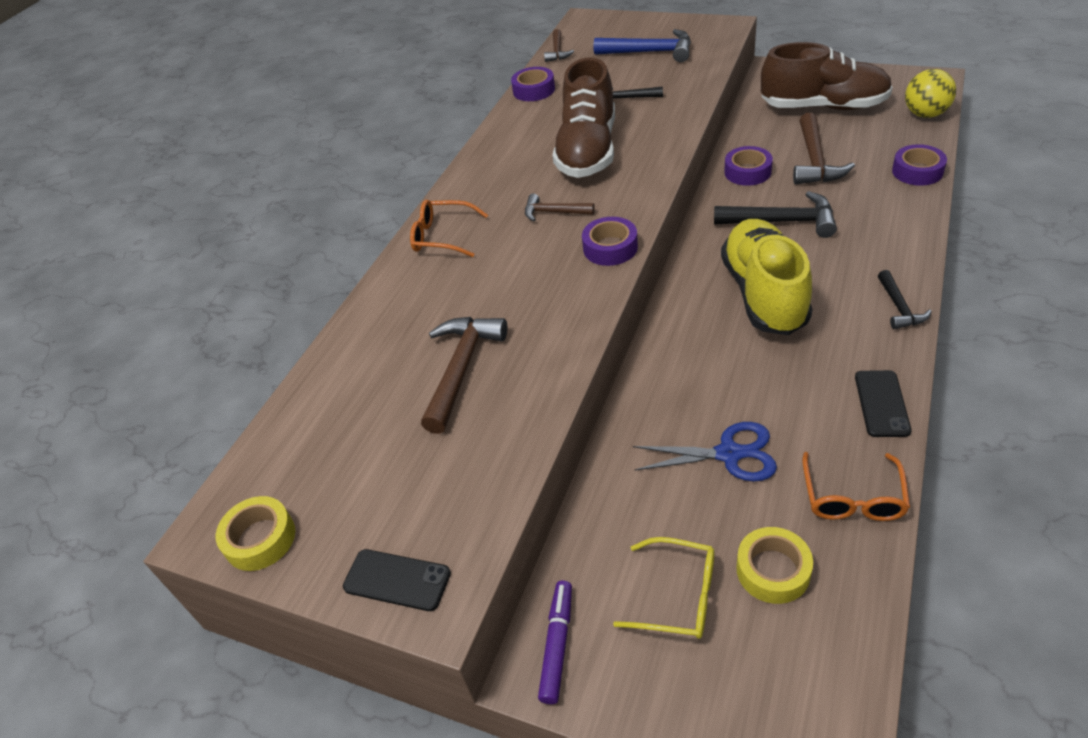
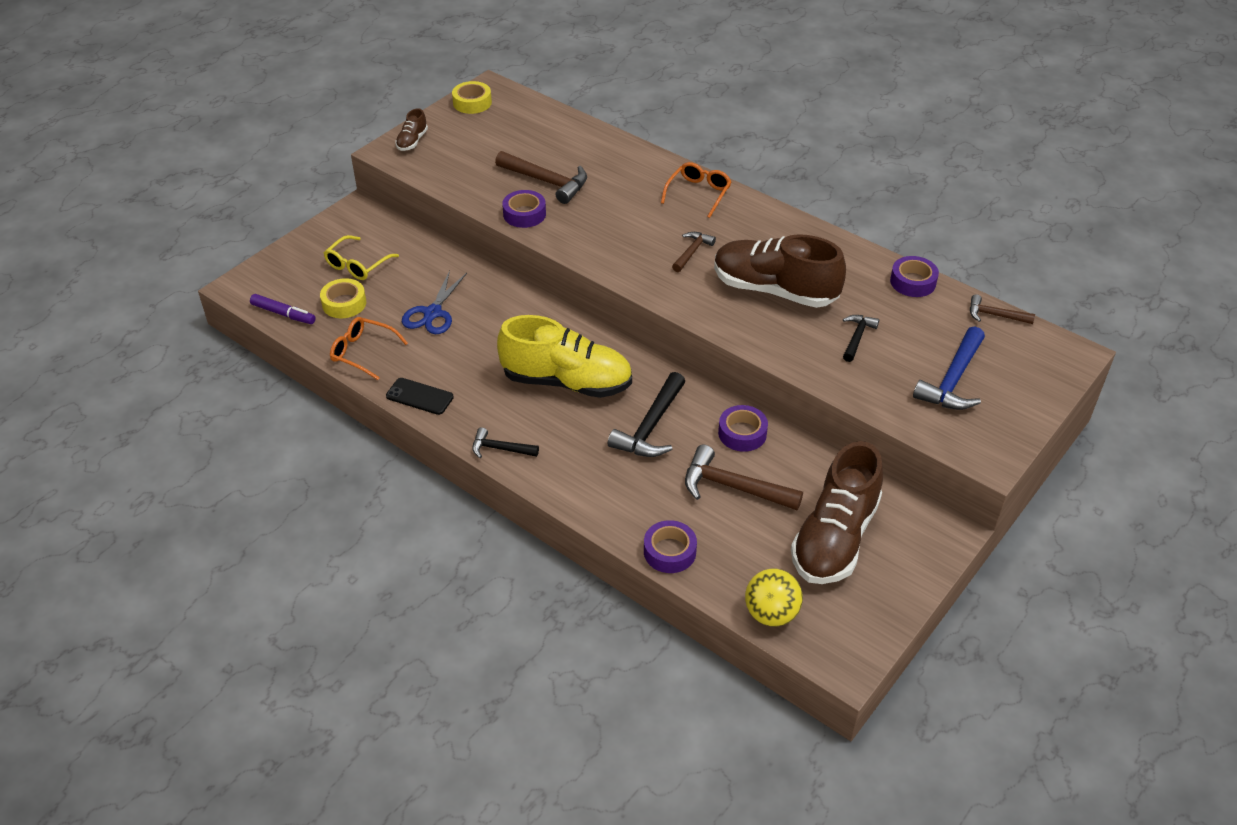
camera: 100 degrees right, 0 degrees up
black phone [343,549,451,611] -> brown shoe [395,108,428,151]
purple marker [538,581,572,704] -> purple marker moved to [250,294,316,324]
purple tape [582,217,638,266] -> purple tape moved to [502,190,546,228]

